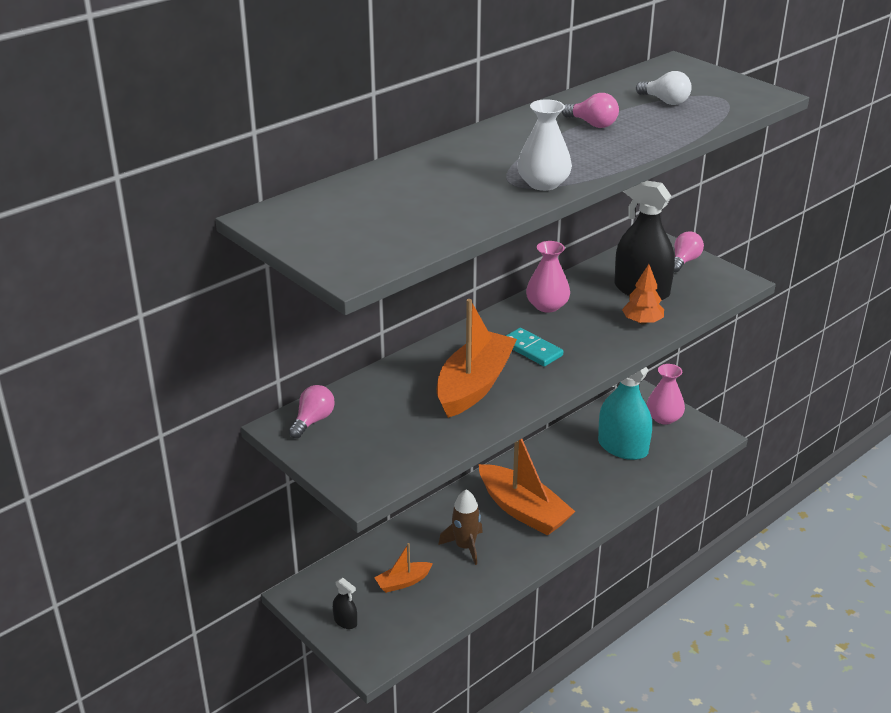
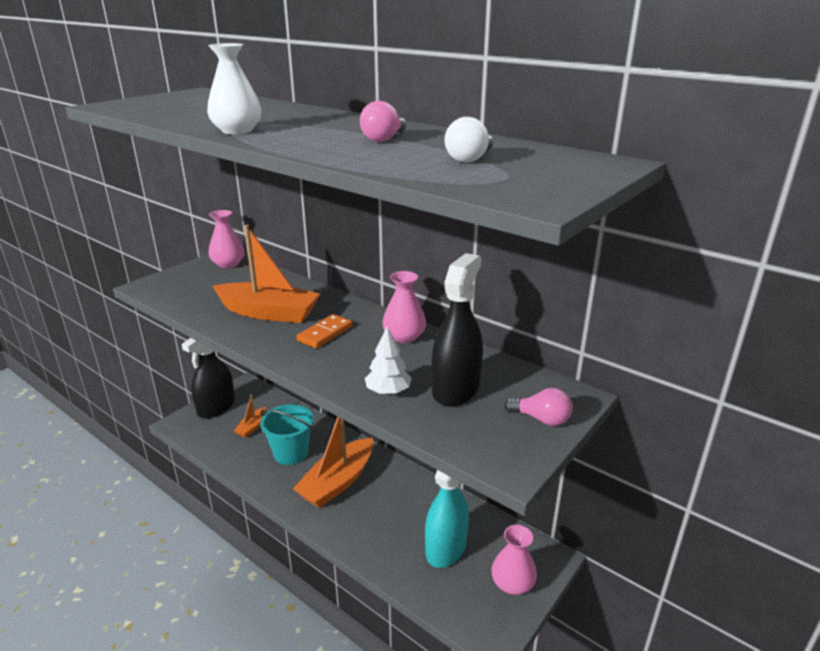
camera: 80 degrees right, 5 degrees down
pink light bulb [289,385,335,438] -> pink vase [208,210,245,268]
black spray bottle [333,578,357,629] -> black spray bottle [182,338,235,419], size x2.30
orange boat [374,543,433,593] -> orange boat turned 120 degrees counterclockwise [234,395,266,438]
brown rocket [438,489,483,565] -> turquoise bucket [260,404,314,465]
turquoise domino [506,328,563,366] -> orange domino [296,314,353,348]
orange tree [622,264,664,325] -> white tree [365,327,412,395]

